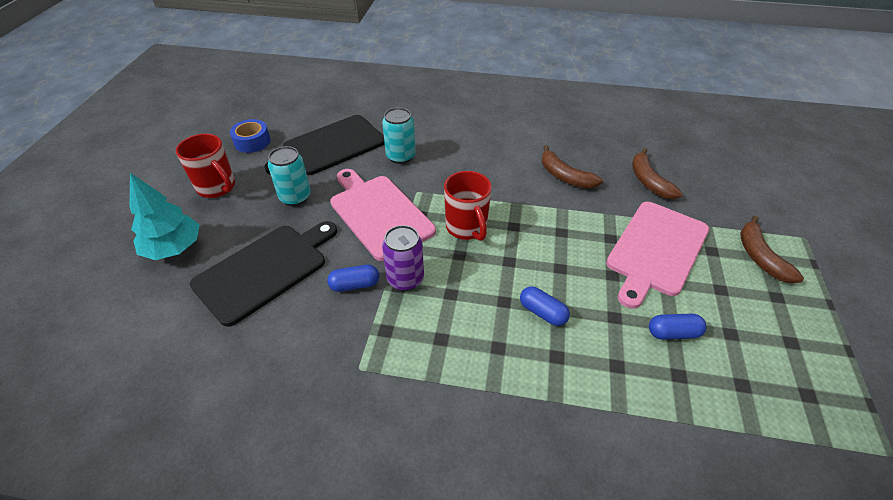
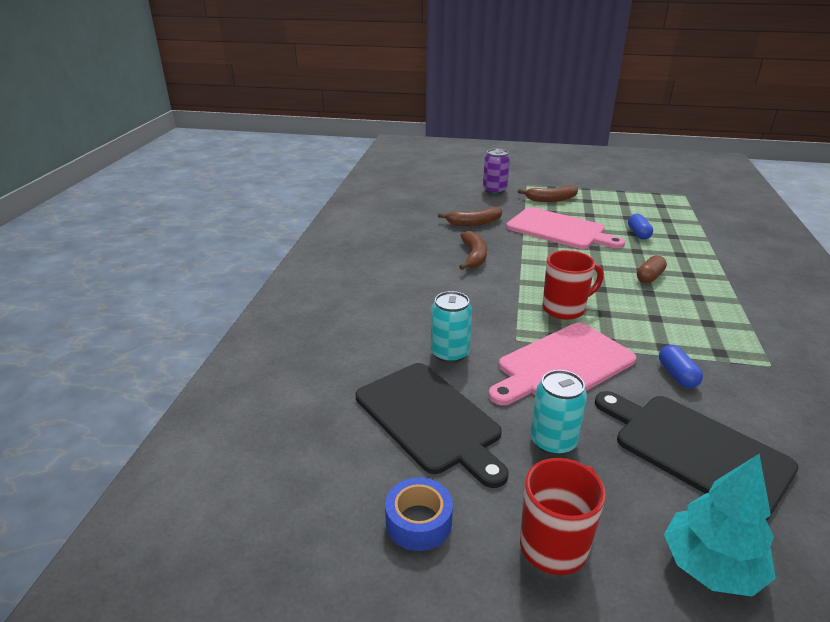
camera: 90 degrees left, 15 degrees down
purple can [382,225,424,291] -> purple can moved to [483,149,510,194]
blue capsule [520,286,570,326] -> brown capsule [637,255,667,283]
brown banana [542,145,603,189] -> brown banana turned 45 degrees counterclockwise [459,231,487,270]

